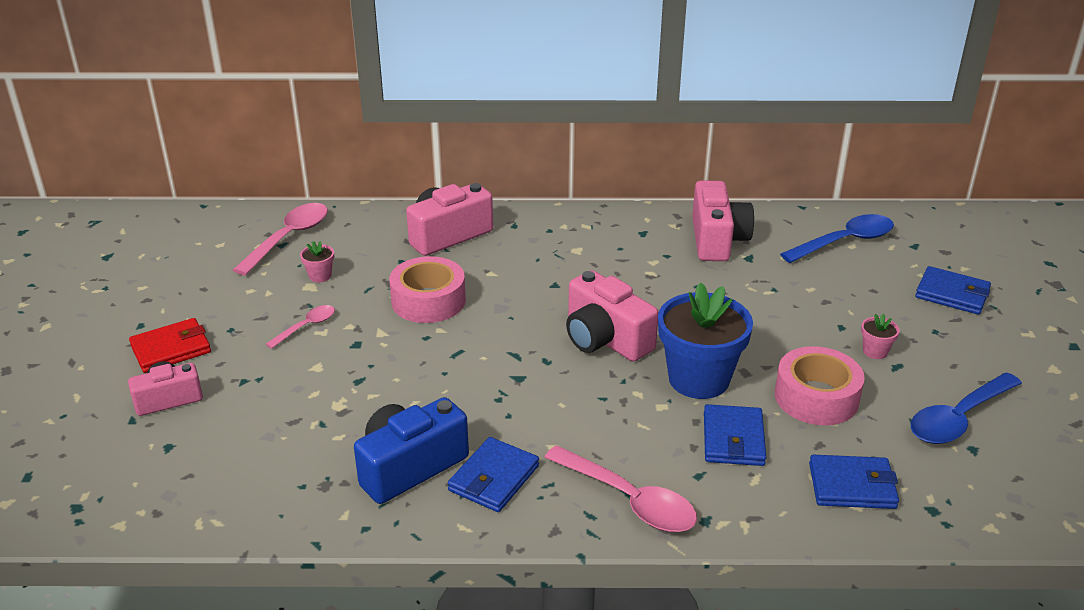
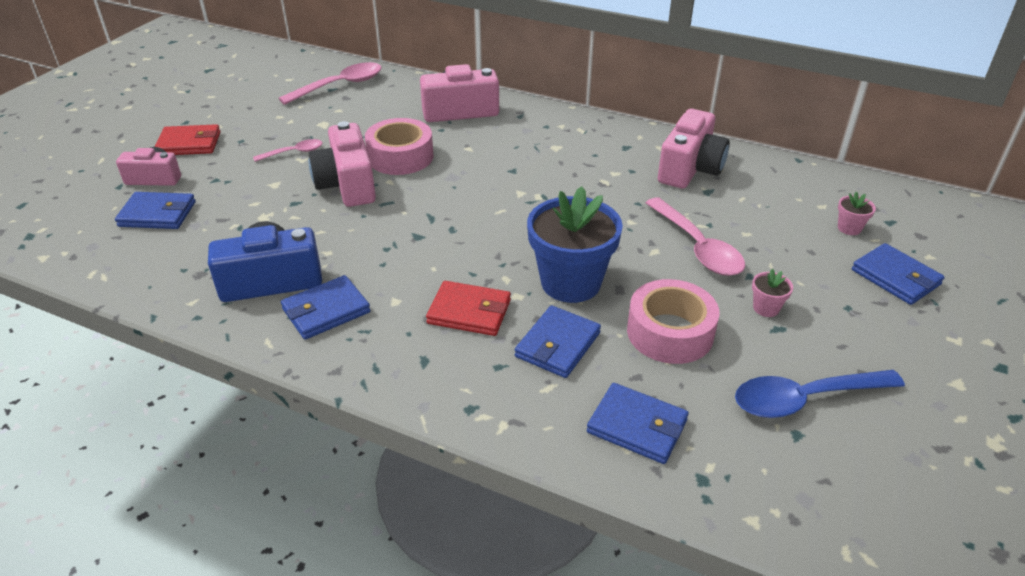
camera: 25 degrees right, 5 degrees up
pink flower pot [300,241,334,282] -> pink flower pot moved to [838,192,876,235]
pink spoon [544,445,697,532] -> pink spoon moved to [646,197,745,276]
pink camera [566,270,659,362] -> pink camera moved to [308,121,376,207]
blue spoon [780,214,894,263] -> none
none -> blue wallet [115,192,196,229]
none -> red wallet [426,281,511,336]

